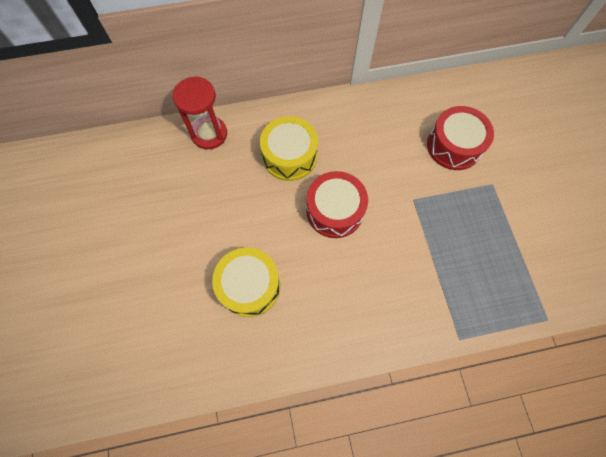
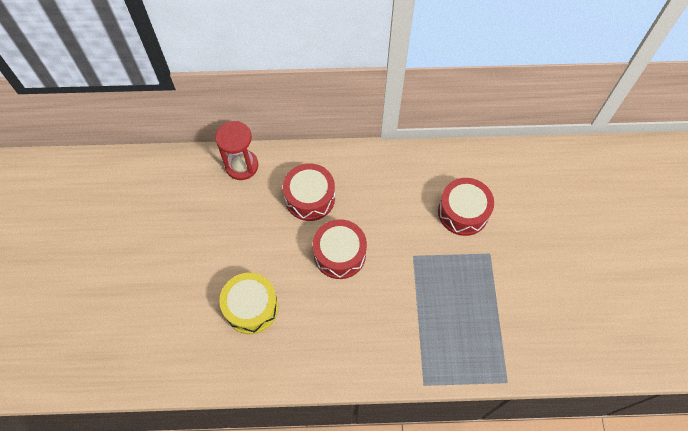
camera: 10 degrees right, 5 degrees down
yellow drum [260,116,318,181] -> red drum [283,163,335,221]

